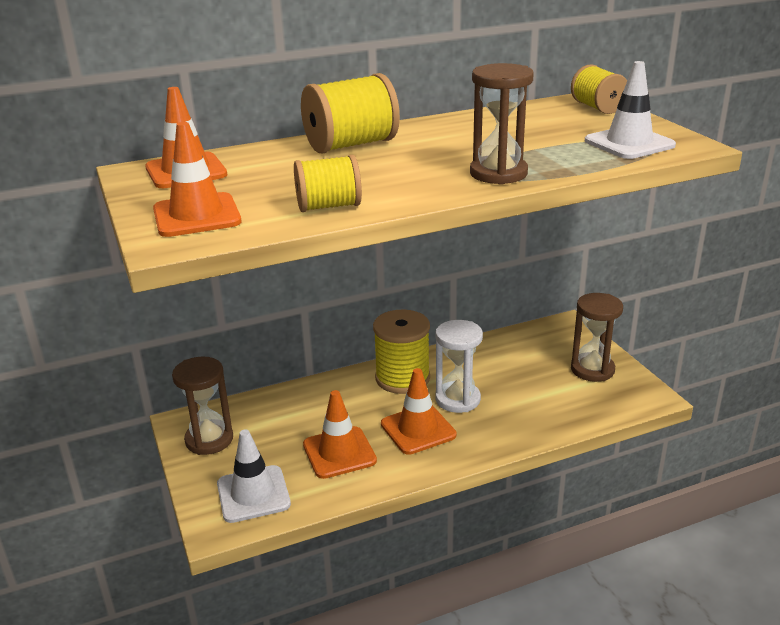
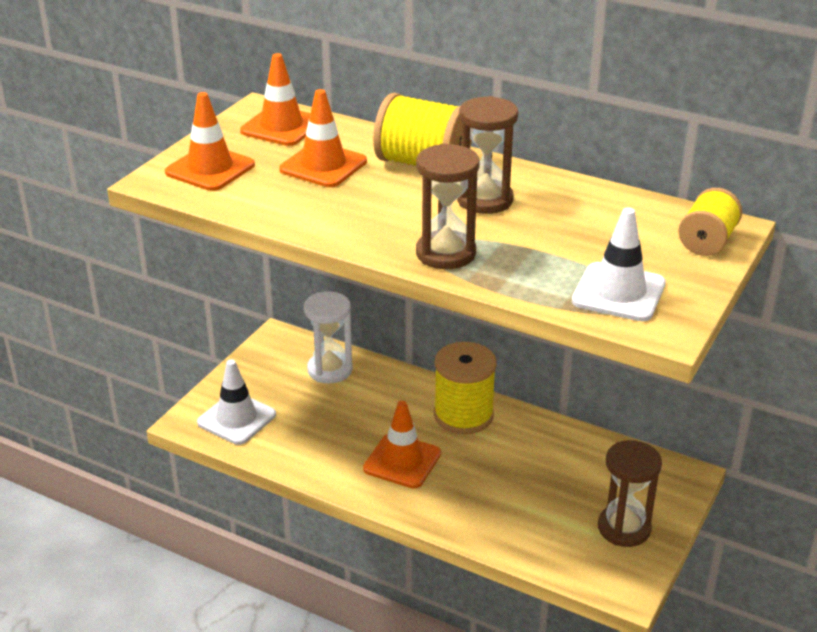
camera: 50 degrees right, 5 degrees up
brown hourglass [172,357,233,455] -> brown hourglass moved to [457,96,518,214]
yellow spool [294,155,362,212] -> none
orange traffic cone [303,390,377,479] -> orange traffic cone moved to [279,89,367,187]
white hourglass [435,320,483,413] -> white hourglass moved to [304,291,353,384]

